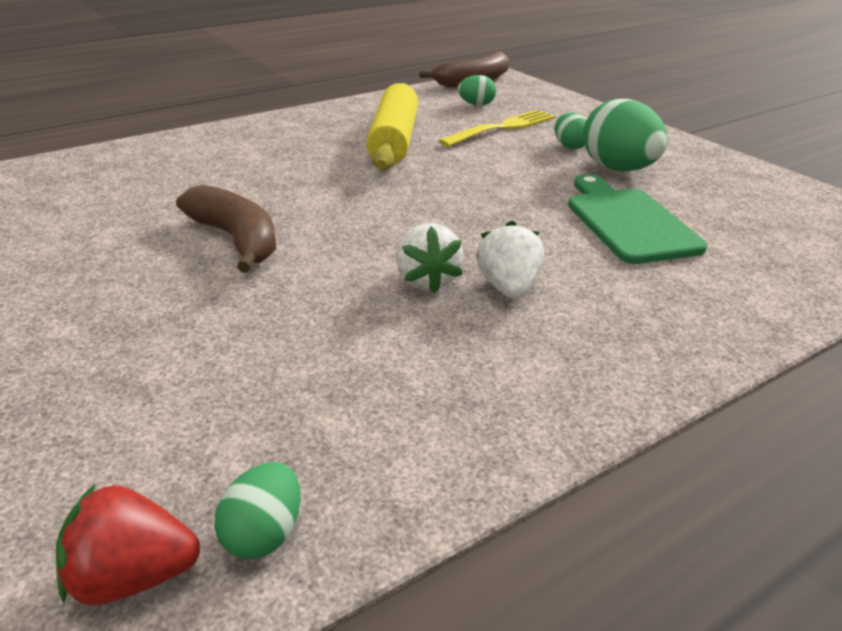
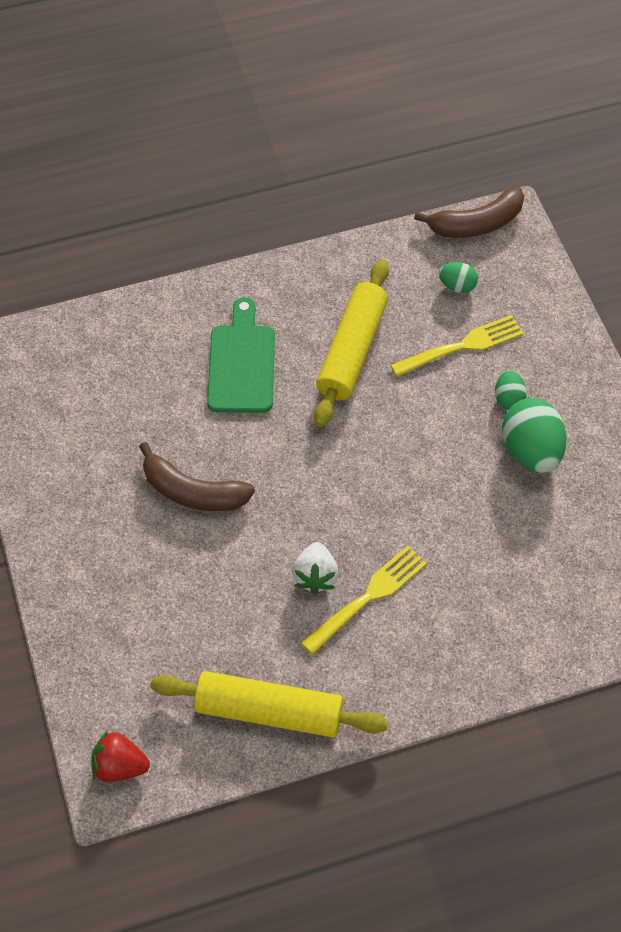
camera: 15 degrees right, 25 degrees up
brown banana [176,185,276,273] -> brown banana turned 135 degrees clockwise [139,442,255,511]
green egg [214,462,301,559] -> none
white strawberry [476,221,544,299] -> yellow fork [301,546,427,655]
green cutting board [568,174,707,264] -> green cutting board moved to [207,297,275,413]
none -> yellow rolling pin [150,671,388,737]

